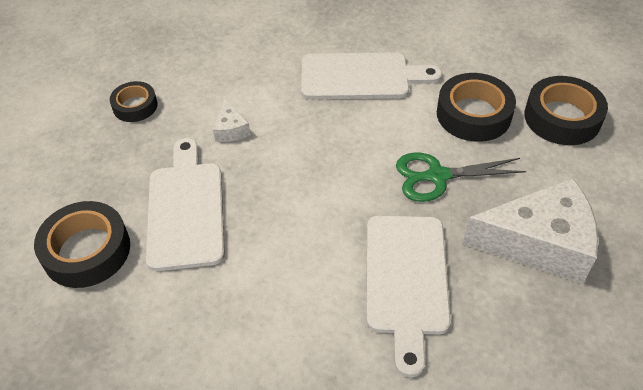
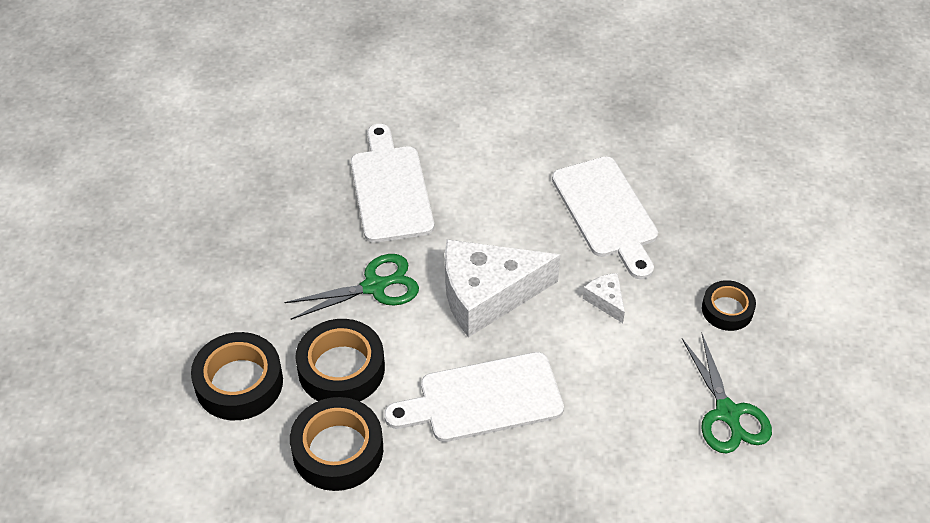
camera: 165 degrees right, 0 degrees up
black tape [34,201,130,288] -> black tape moved to [290,397,383,491]
white cheese [463,178,599,284] -> white cheese moved to [445,239,560,337]
none -> green scissors [682,334,772,453]

